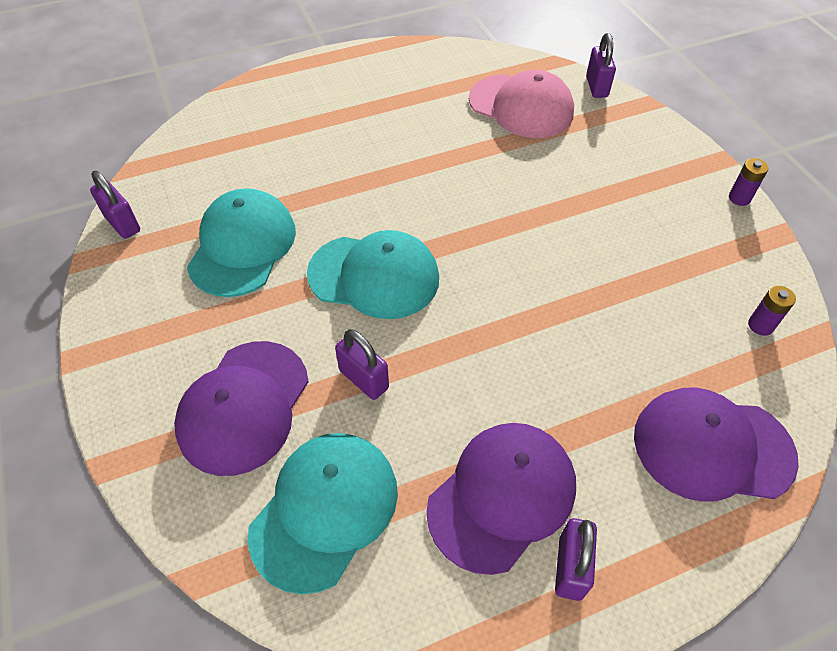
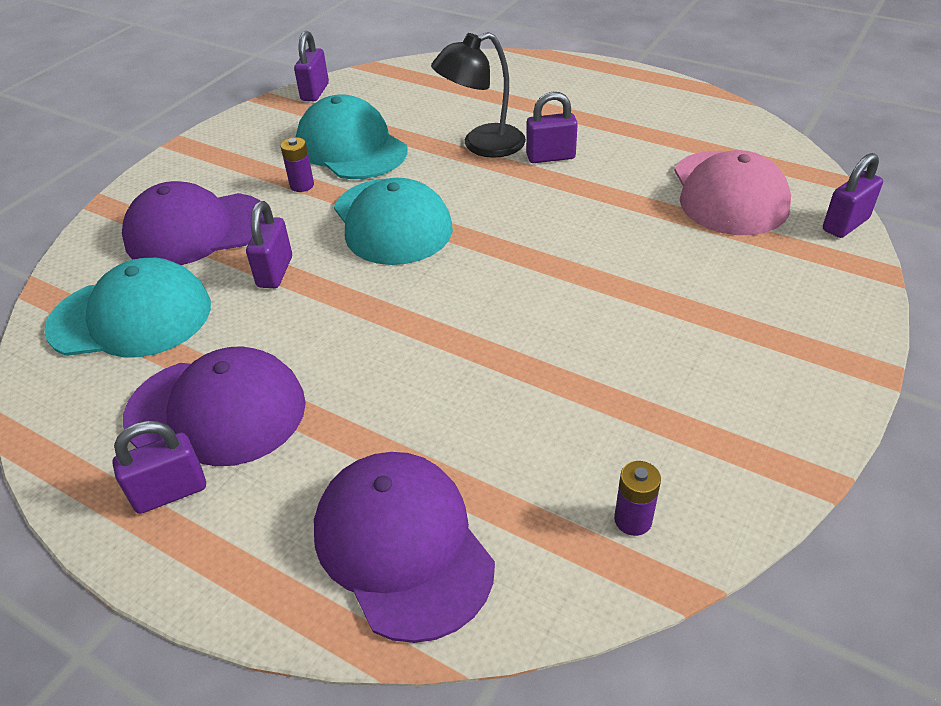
camera: 55 degrees right, 10 degrees down
turquoise cap [187,188,296,297] -> turquoise cap turned 105 degrees counterclockwise [296,94,407,179]
purple battery [729,158,769,206] -> purple battery moved to [281,137,314,192]
none -> black lamp [431,32,526,158]
none -> purple padlock [526,92,578,163]

